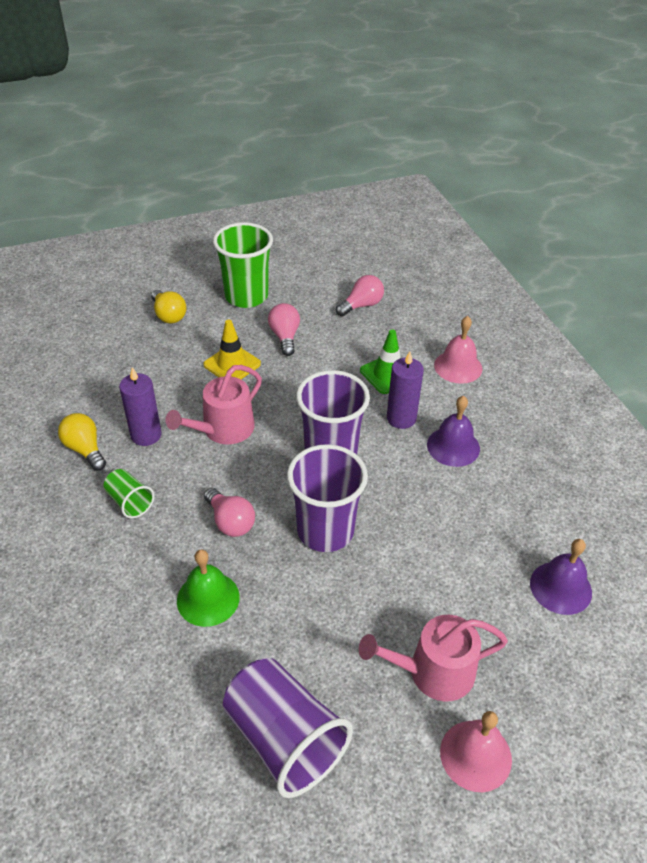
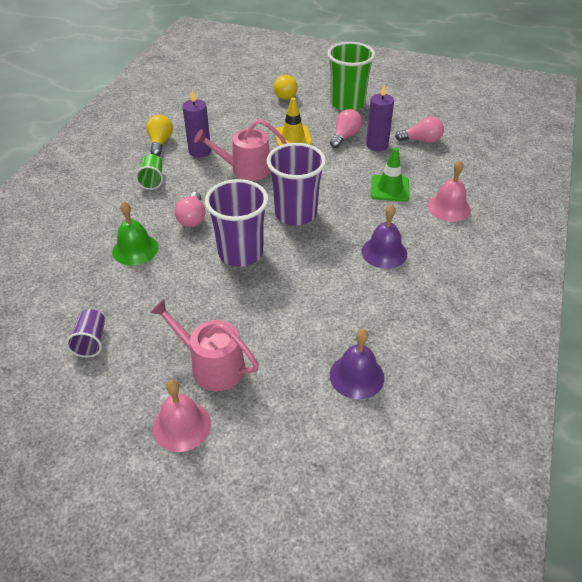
camera: 40 degrees right, 0 degrees up
purple cup [223,658,353,798] -> purple cup [66,309,105,358], size x0.50
purple candle [387,351,424,429] -> purple candle moved to [366,85,394,151]

